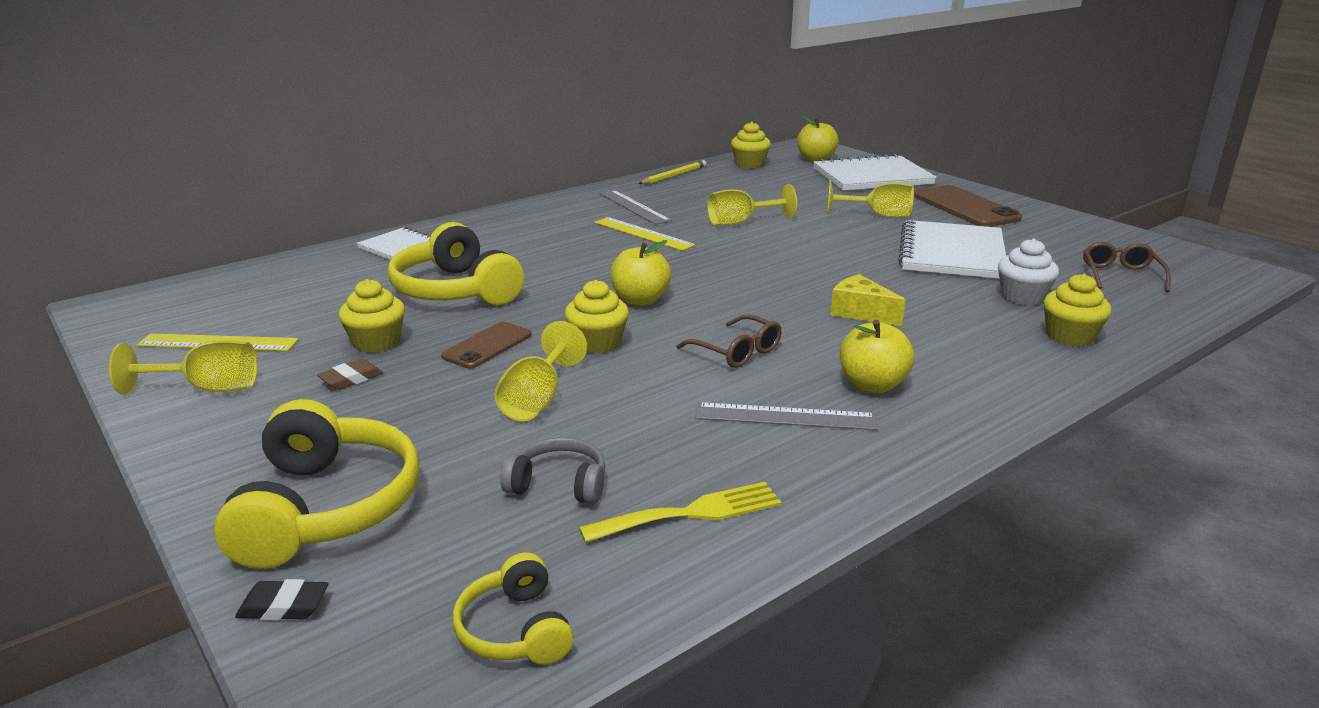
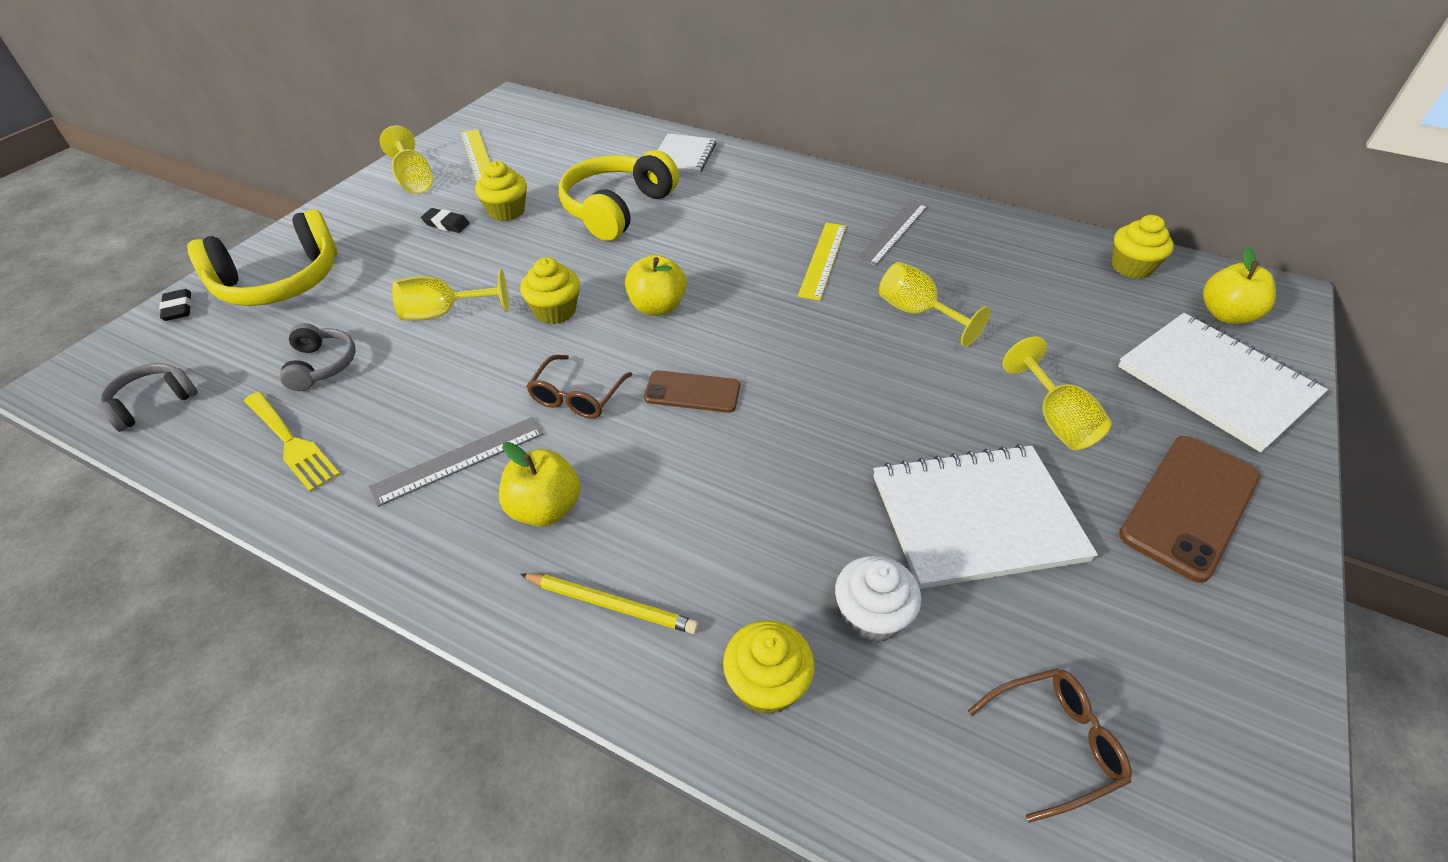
camera: 65 degrees right, 20 degrees up
brown eraser [317,359,383,390] -> black eraser [421,208,470,233]
brown phone [441,322,532,369] -> brown phone moved to [644,370,740,413]
yellow headphones [453,552,574,664] -> grey headphones [98,363,198,432]
yellow pencil [639,160,707,184] -> yellow pencil moved to [520,573,699,634]
grey ruler [695,402,878,430] -> grey ruler turned 75 degrees clockwise [369,417,543,507]
yellow cheese [830,274,906,326] -> none

